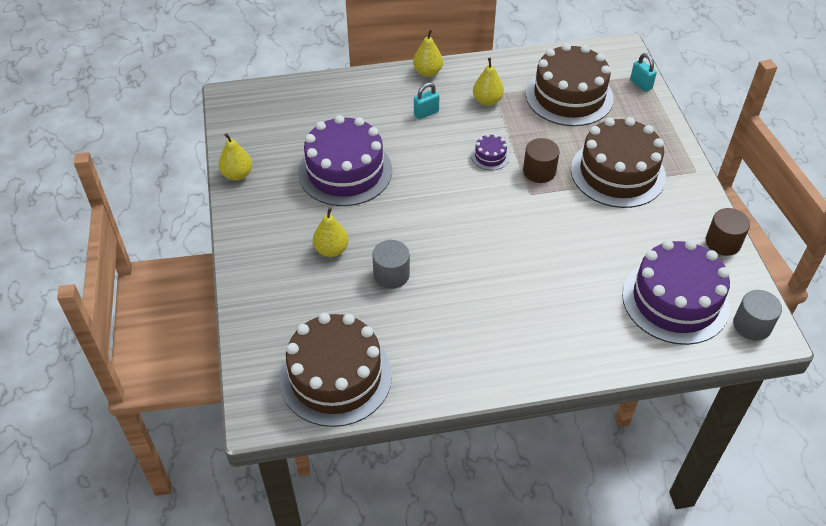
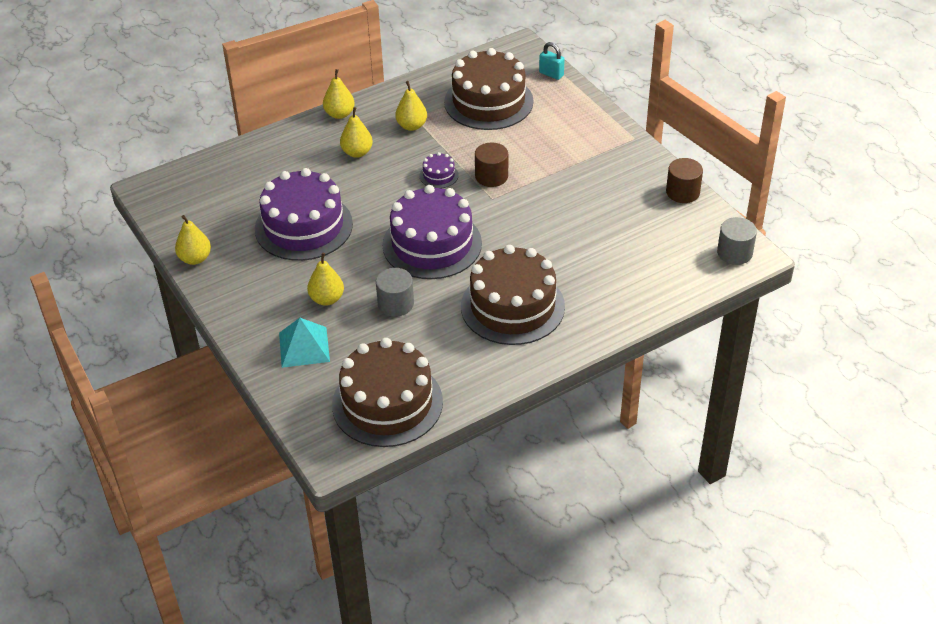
camera: 20 degrees left, 5 degrees down
turquoise padlock [414,82,440,119] -> yellow pear [340,107,373,158]
brown cake [571,117,666,208] -> brown cake moved to [461,245,565,345]
purple cake [622,240,730,345] -> purple cake moved to [382,185,482,279]
none -> turquoise pyramid [279,318,330,368]

